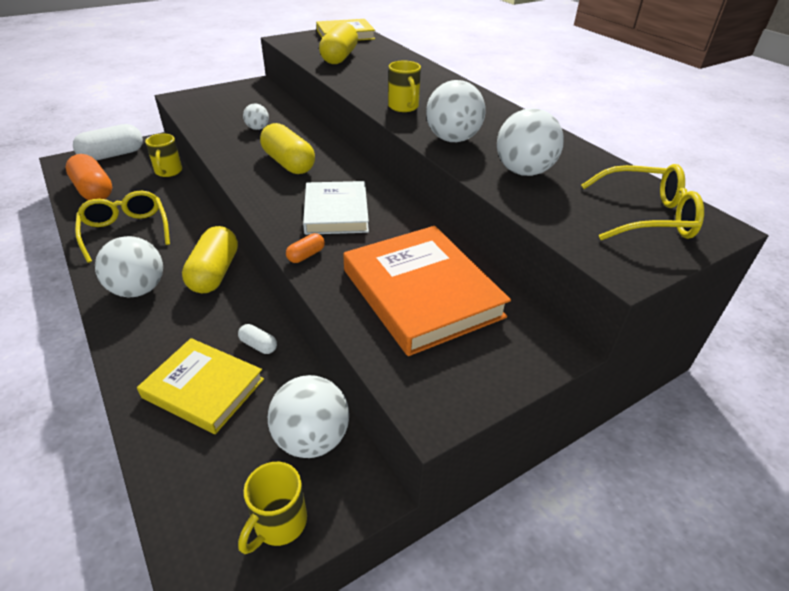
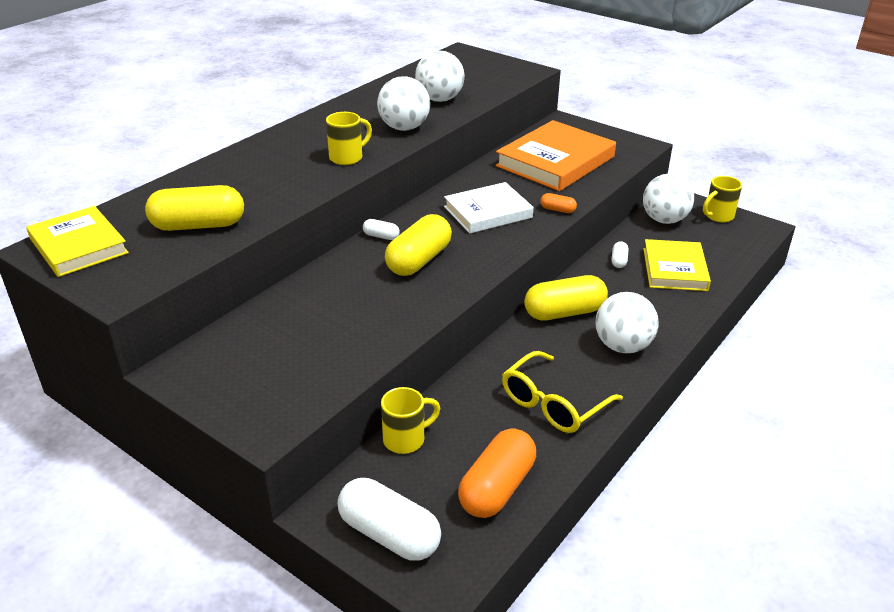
camera: 110 degrees left, 5 degrees down
yellow mug [238,462,307,554] -> yellow mug turned 135 degrees clockwise [703,176,742,222]
white ball [243,103,269,130] -> none
yellow glasses [581,164,704,240] -> none
none -> white capsule [363,219,400,240]

